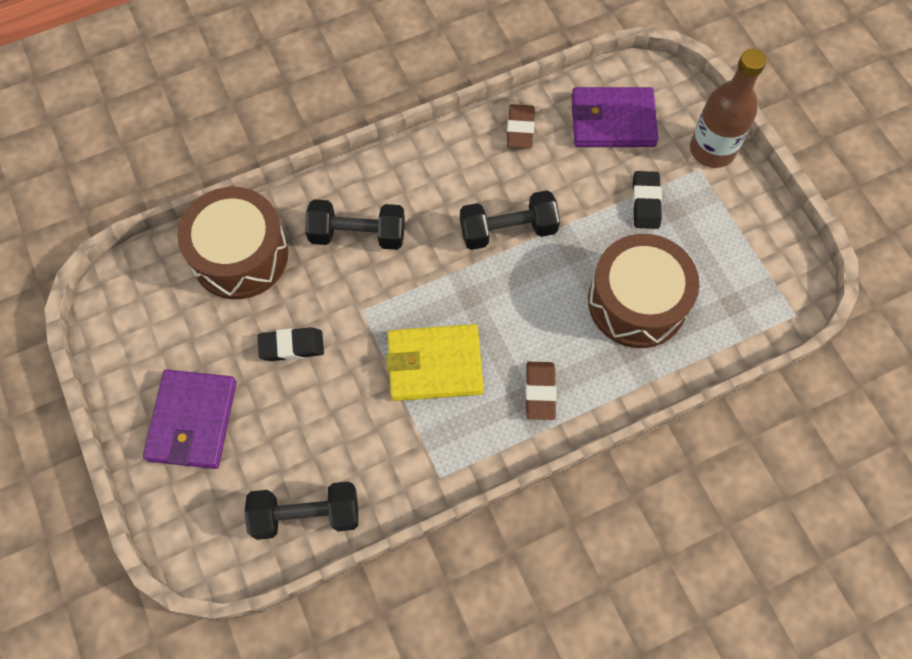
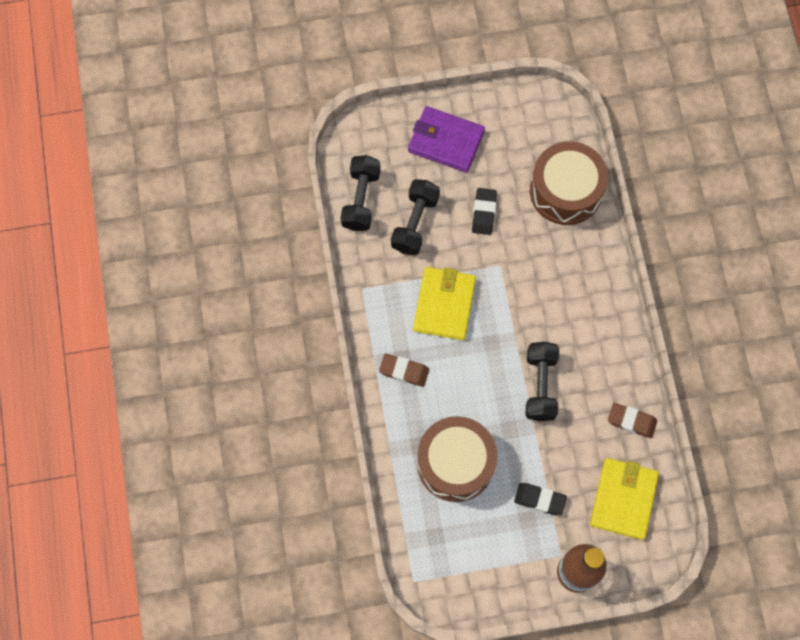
camera: 105 degrees right, 5 degrees up
black dumbbell [305,199,405,250] -> black dumbbell moved to [391,179,440,255]
purple wallet [572,87,658,147] -> yellow wallet [590,458,659,540]

